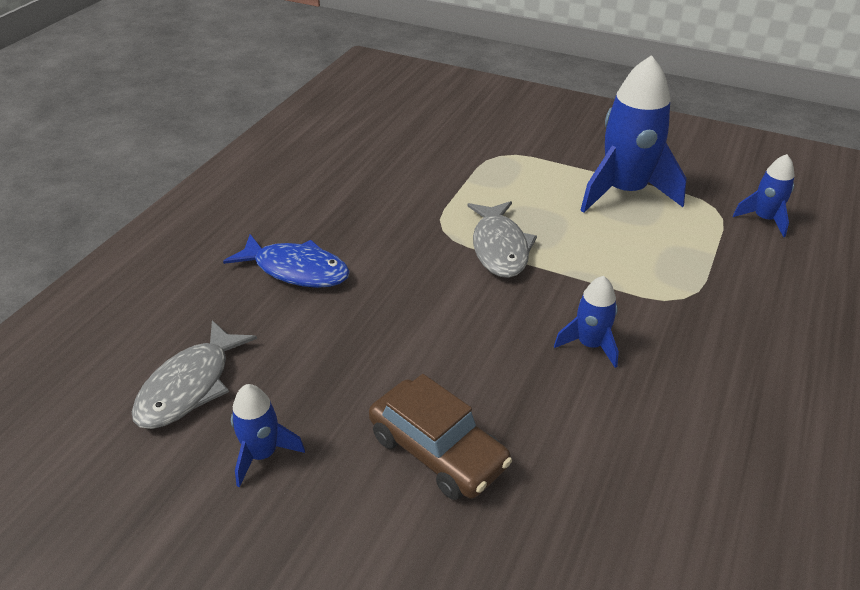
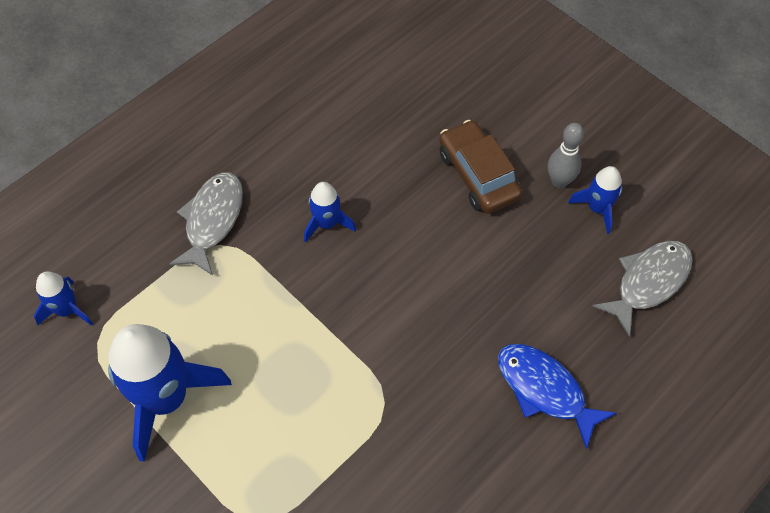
camera: 160 degrees left, 20 degrees up
grey fish [467,201,537,278] -> grey fish moved to [169,172,243,276]
none -> grey bowling pin [548,123,584,188]

